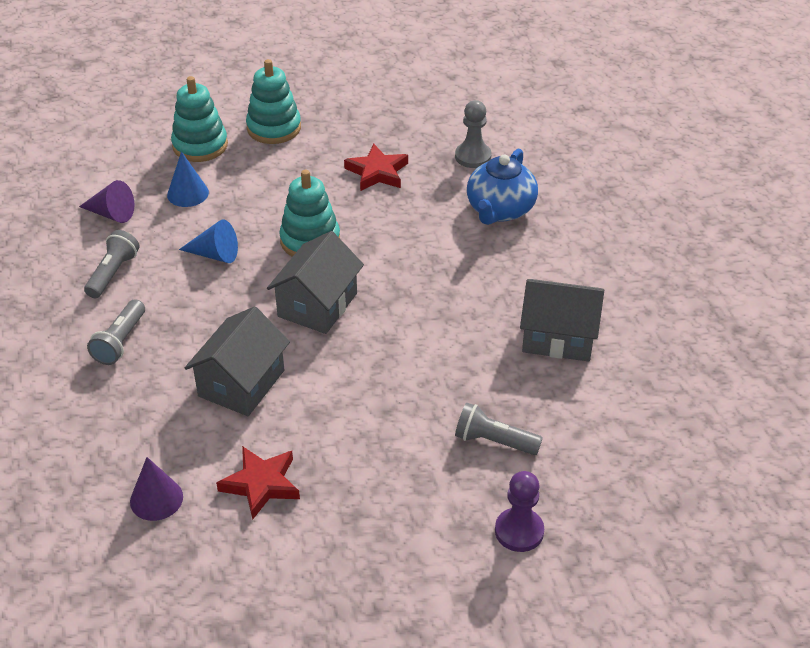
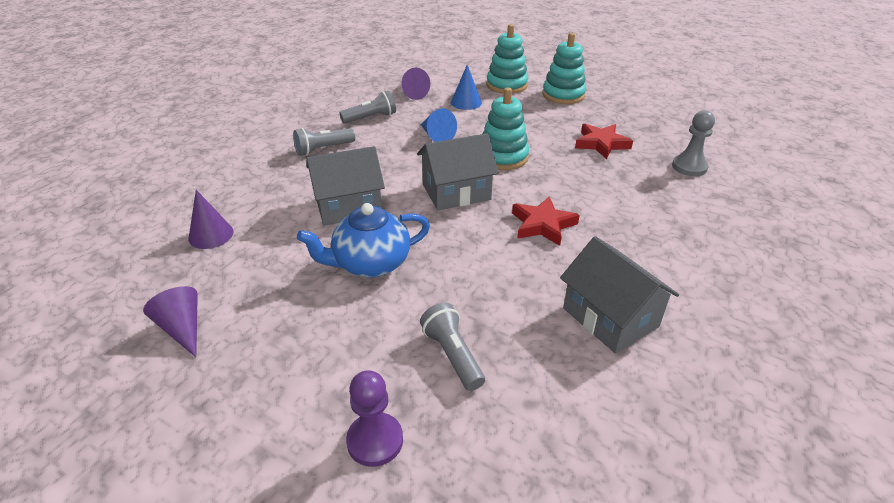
camera: 45 degrees right, 5 degrees down
red star [216,446,300,520] -> red star moved to [512,197,580,246]
blue teapot [467,148,538,225] -> blue teapot moved to [297,203,430,278]
none -> purple cone [143,286,198,357]

